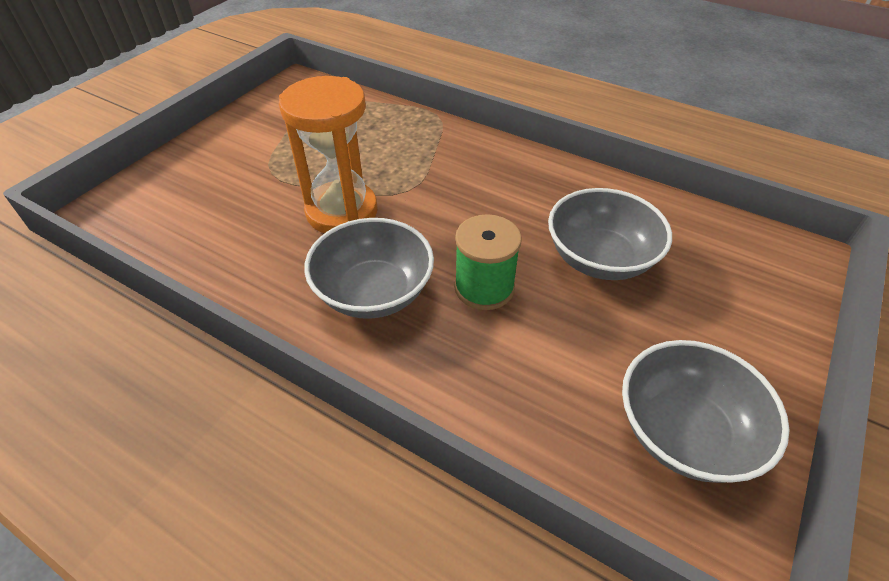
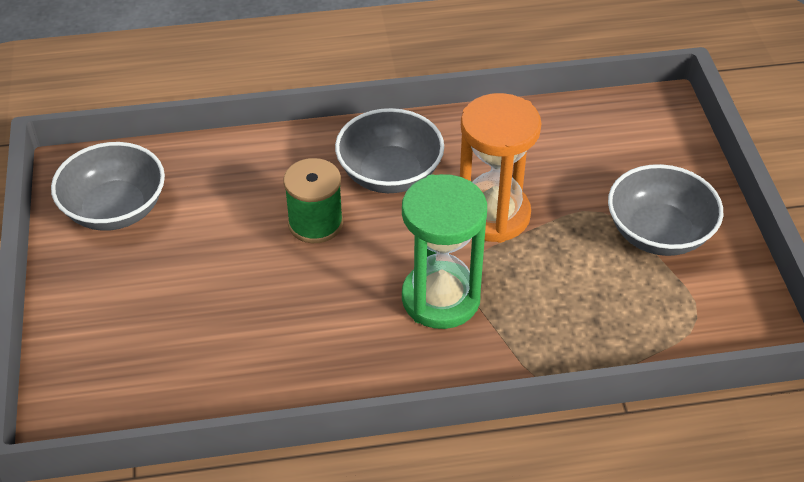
camera: 140 degrees right, 0 degrees up
grey bowl [548,188,672,280] -> grey bowl moved to [608,164,723,256]
none -> green hourglass [402,174,487,329]

